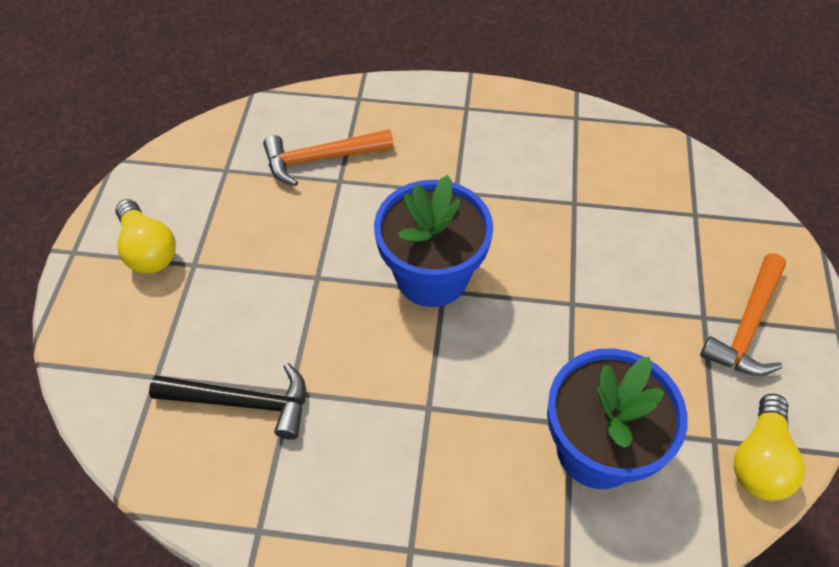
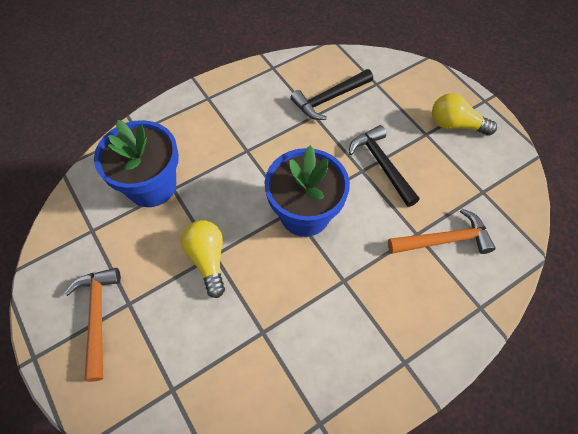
camera: 140 degrees right, 5 degrees up
orange hammer [263,129,394,186] -> orange hammer turned 45 degrees clockwise [388,209,496,254]
yellow light bulb [734,394,805,501] -> yellow light bulb moved to [181,220,225,298]
none -> black hammer [349,125,420,207]

